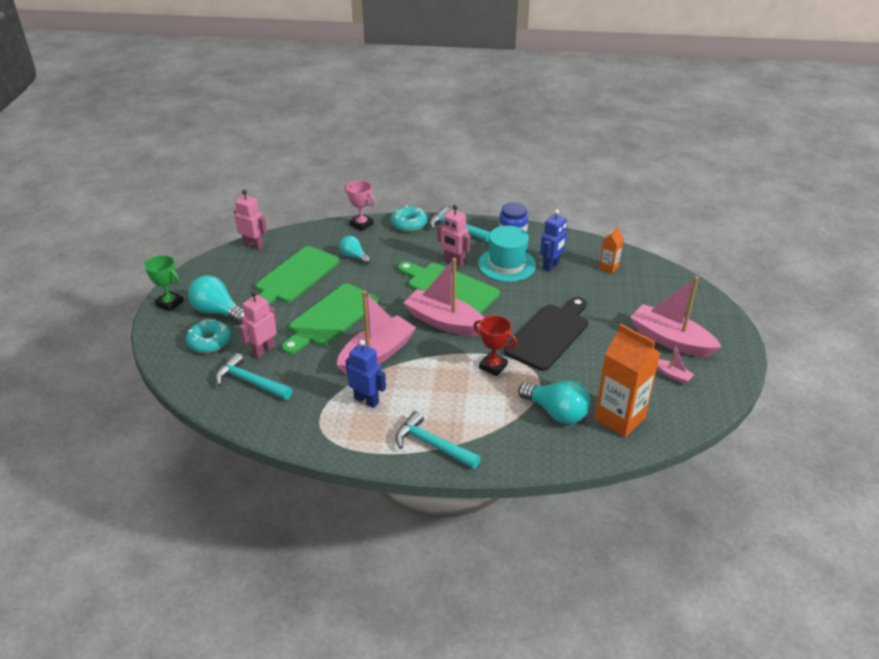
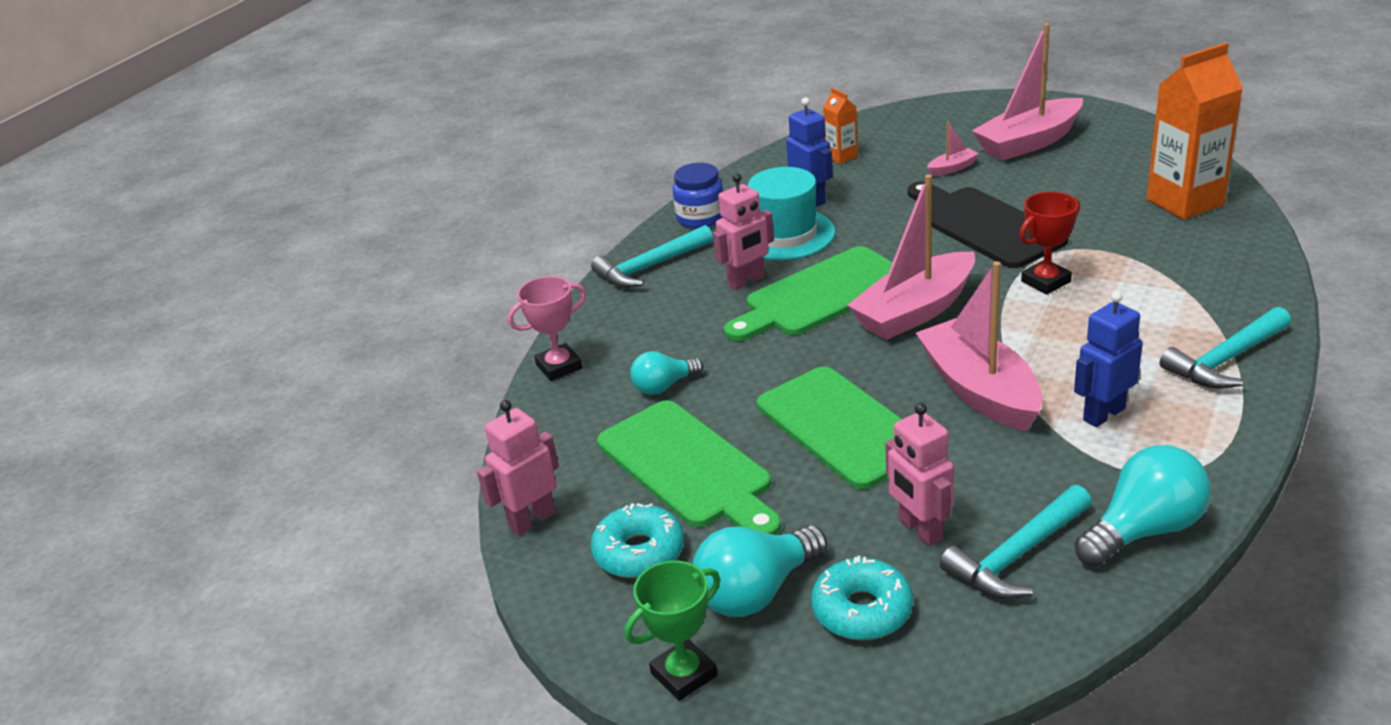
camera: 65 degrees left, 5 degrees down
turquoise donut [391,205,427,232] -> turquoise donut moved to [591,503,684,578]
turquoise light bulb [518,380,590,424] -> turquoise light bulb moved to [1075,445,1211,567]
pink boat [657,344,694,384] -> pink boat moved to [927,121,979,176]

